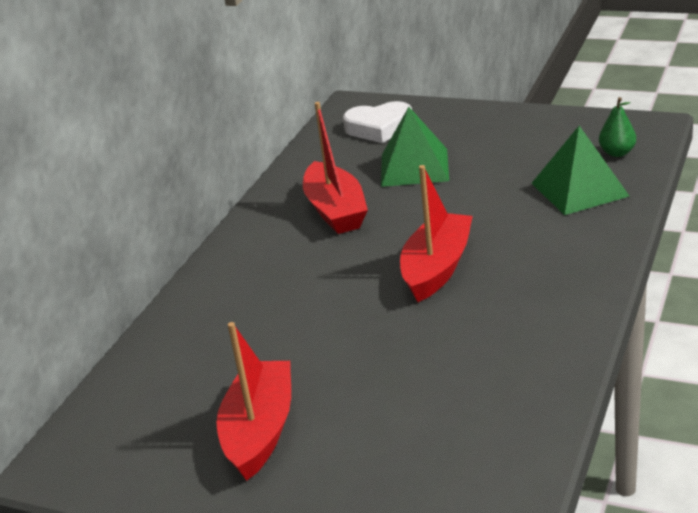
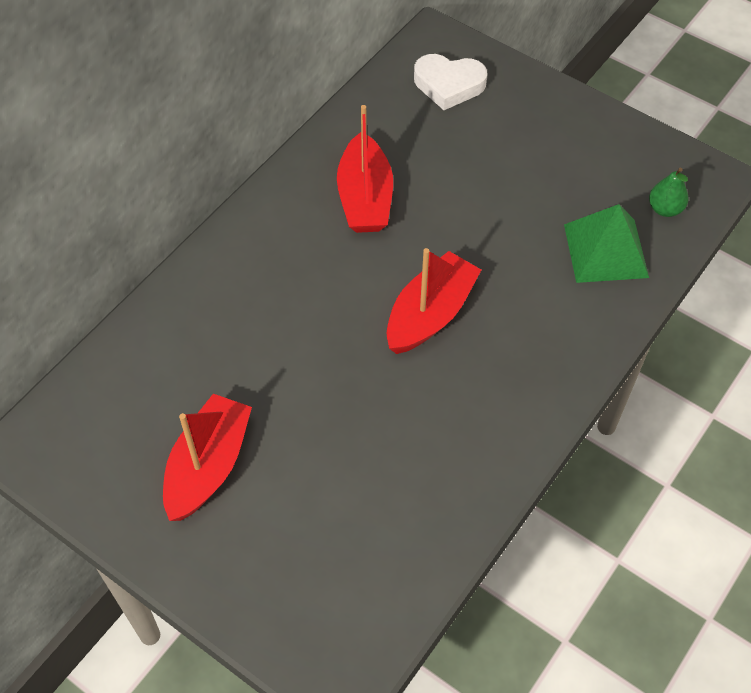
camera: 10 degrees right, 25 degrees up
green pyramid [381,107,449,187] -> none

